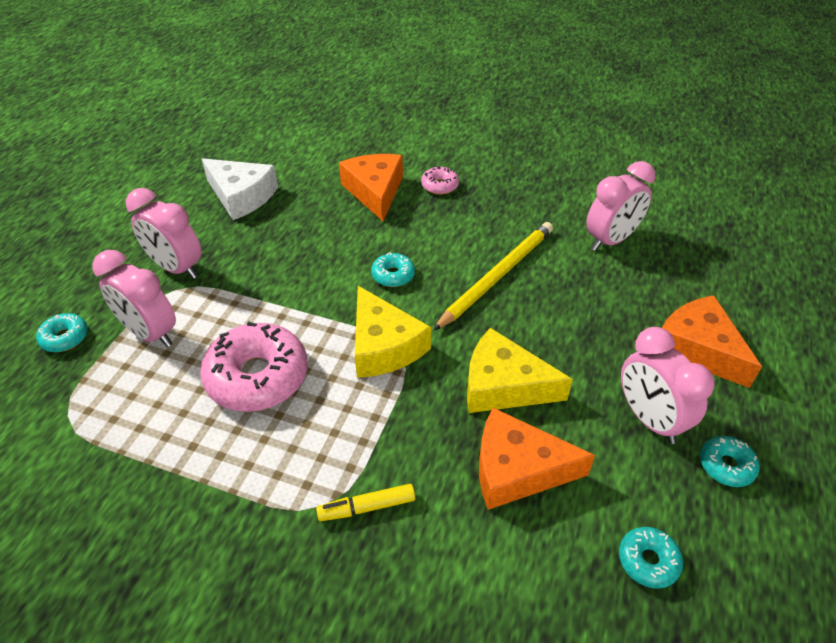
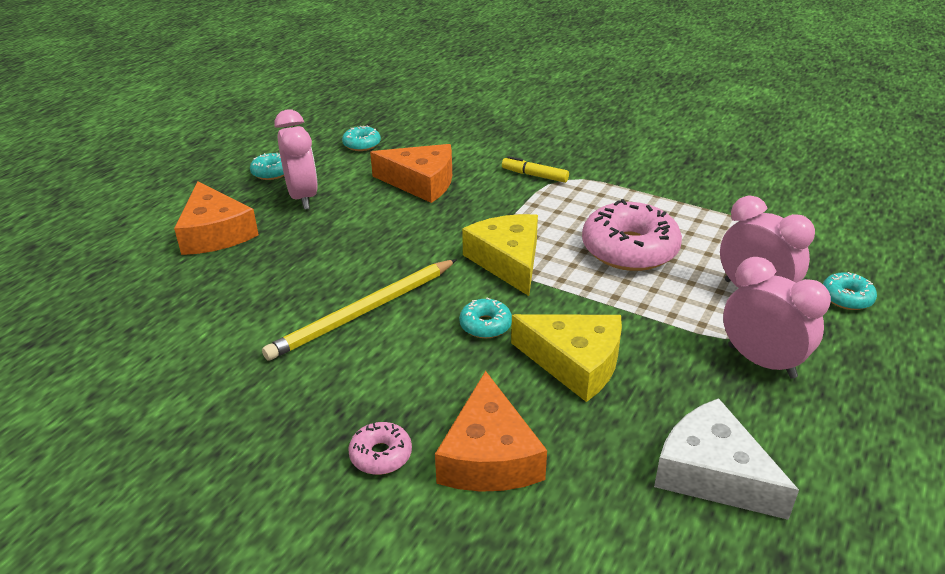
camera: 170 degrees left, 10 degrees down
yellow marker [316,484,415,521] -> yellow marker turned 150 degrees counterclockwise [502,156,569,183]
yellow cheese [467,328,573,413] -> yellow cheese moved to [511,314,622,402]
pink clock [586,161,655,251] -> none

